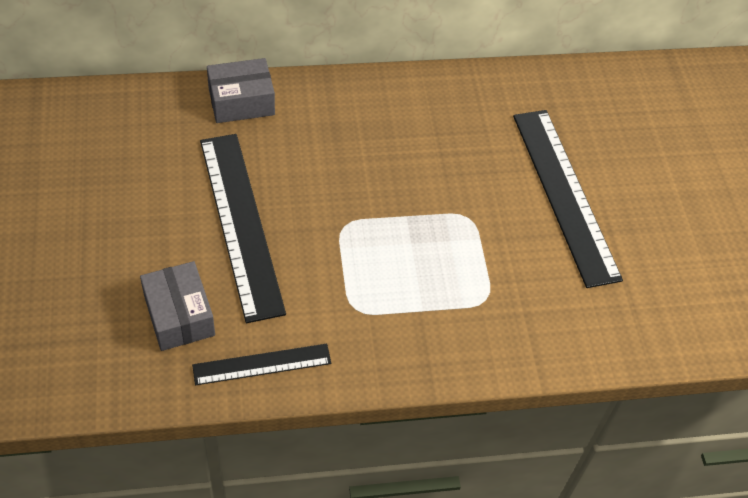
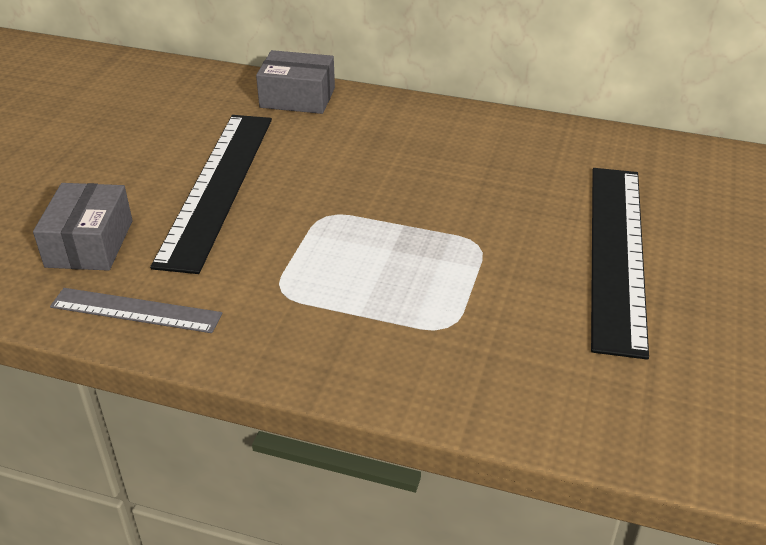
camera: 30 degrees right, 15 degrees down
black ruler [192,344,331,385] -> grey ruler [50,288,222,333]

